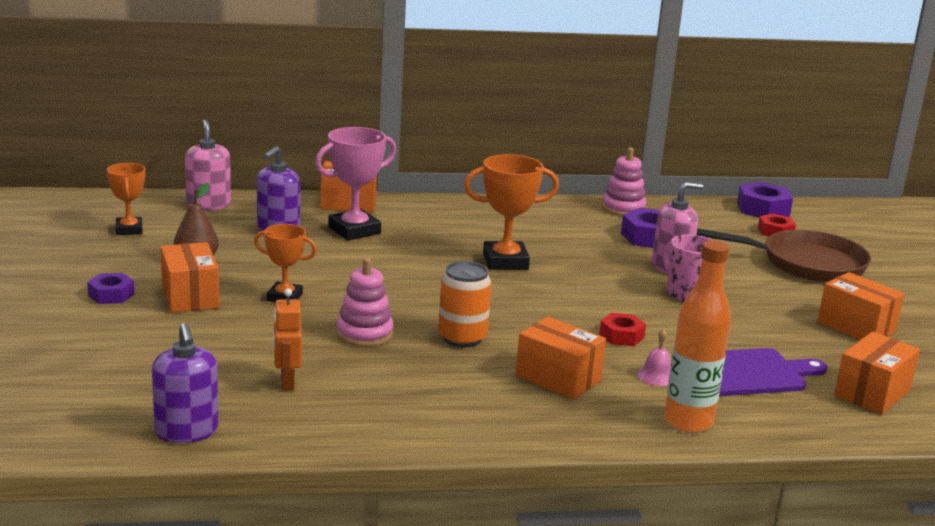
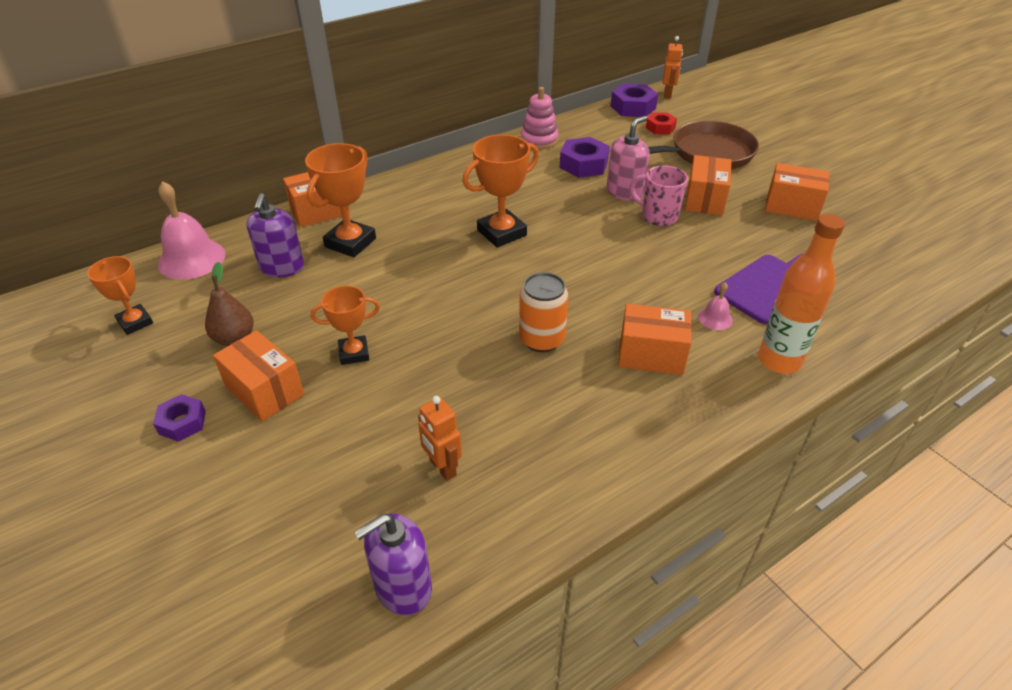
camera: 25 degrees left, 20 degrees up
purple soap dispenser [152,323,219,443] -> purple soap dispenser turned 105 degrees clockwise [354,513,432,616]
pink soap dispenser [185,119,231,211] -> pink bell [158,181,225,280]
pink trophy [315,127,397,240] -> orange trophy [305,143,376,257]
pink stacking toy [336,258,394,347] -> none
red nut [599,313,646,346] -> none
orange box [834,332,920,414] -> orange box moved to [685,155,732,215]
none -> orange robot [662,36,683,99]

